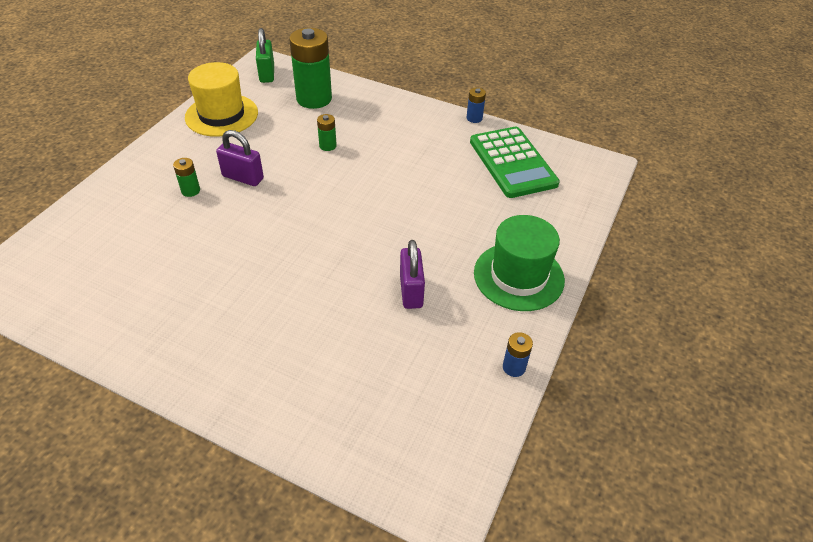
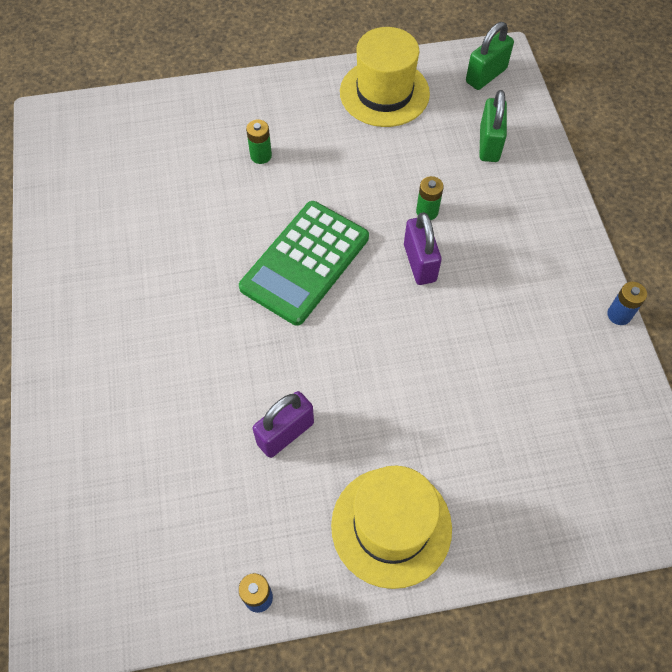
camera: 55 degrees right, 15 degrees up
purple padlock [216,130,264,186] -> purple padlock moved to [404,212,442,285]
green battery [289,28,332,109] -> green padlock [480,90,507,162]
green calculator [470,127,560,198] -> green calculator moved to [239,201,369,326]
green hat [474,215,565,311] -> yellow hat [331,466,452,589]

